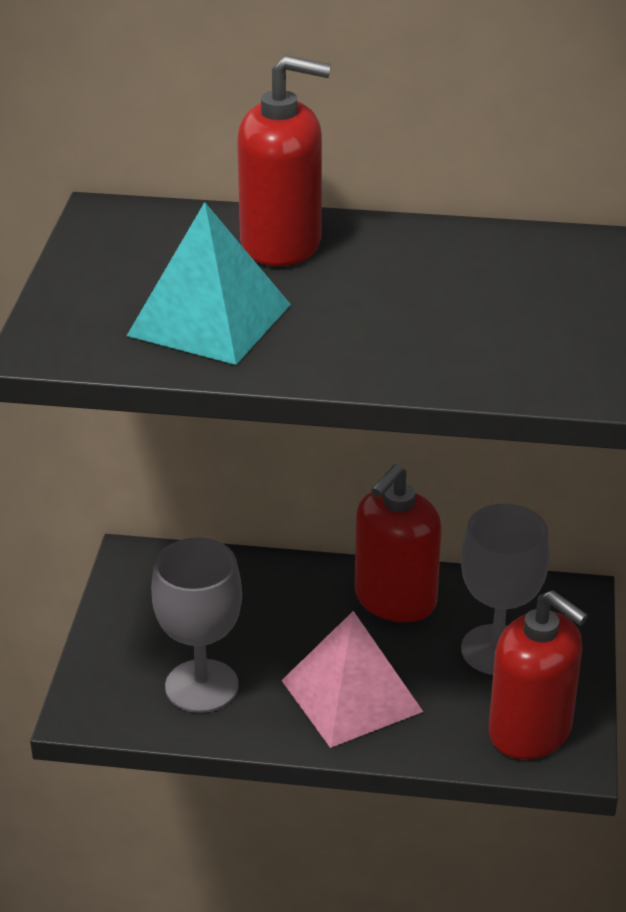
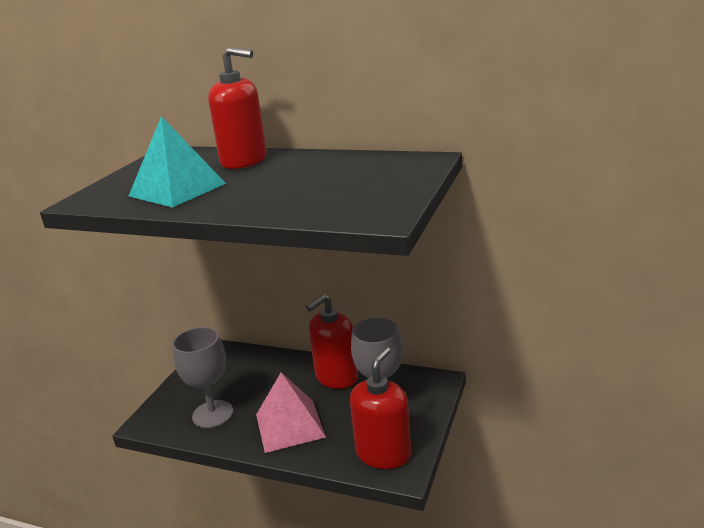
camera: 15 degrees right, 10 degrees down
red soap dispenser [489,590,588,759] -> red soap dispenser turned 120 degrees counterclockwise [350,347,411,469]

